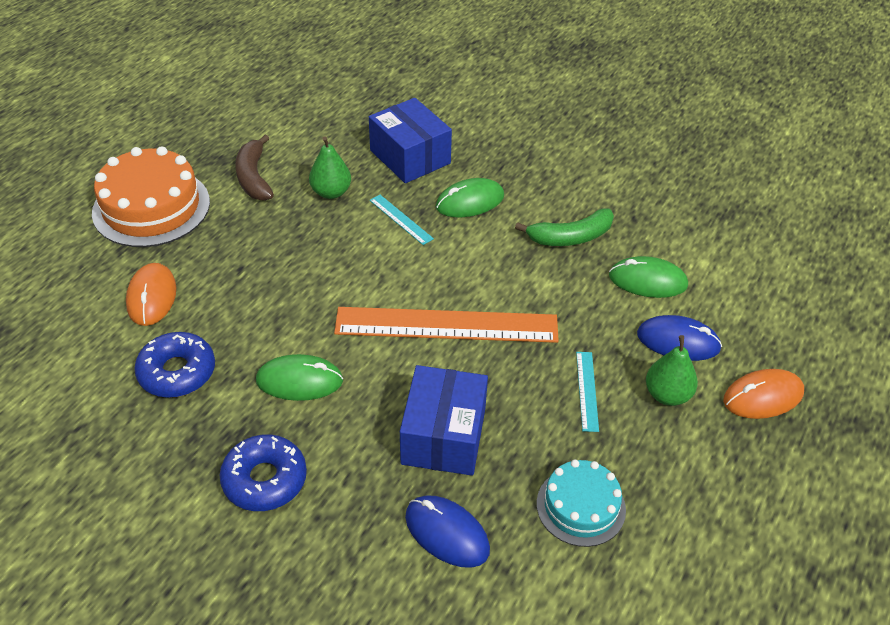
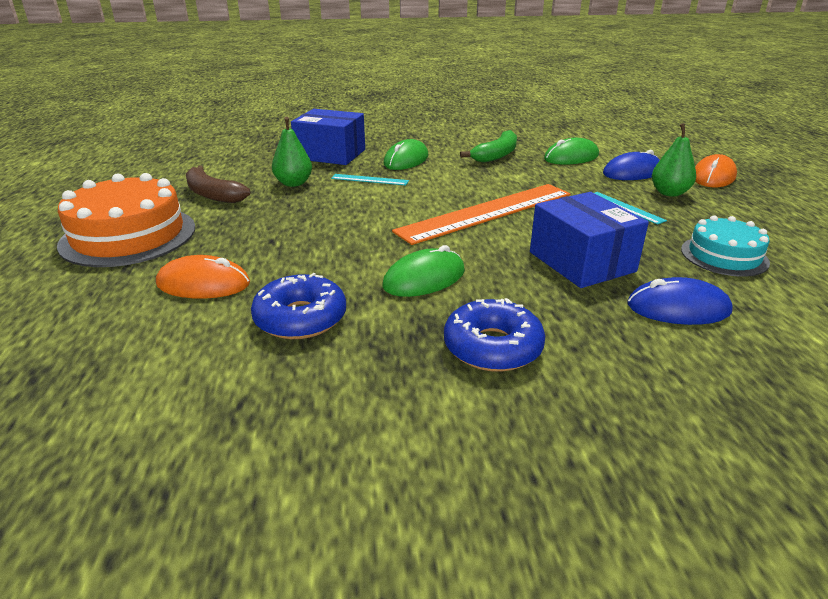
camera: 35 degrees left, 15 degrees down
orange mouse [126,263,176,326] -> orange mouse turned 45 degrees counterclockwise [156,255,250,299]

